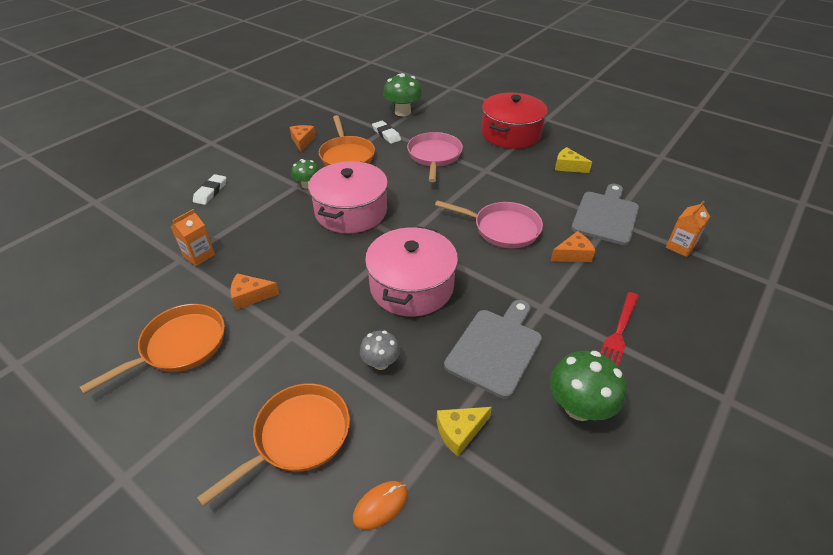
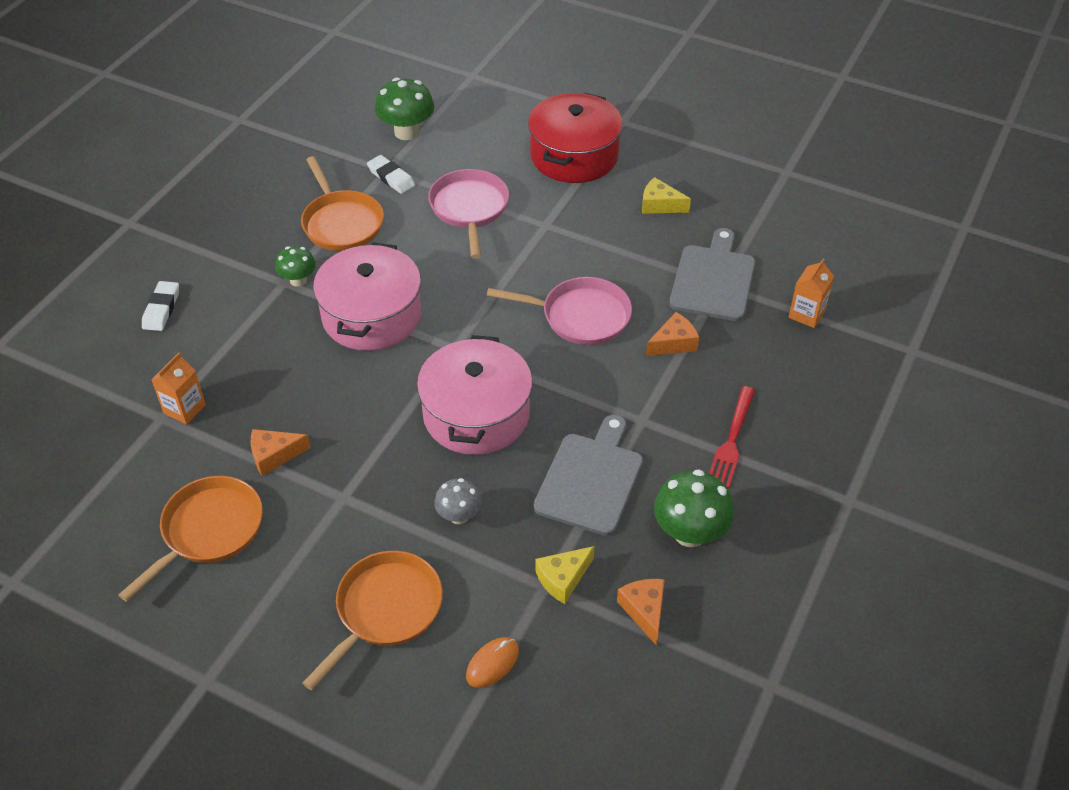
camera: 10 degrees left, 5 degrees up
orange cheese [290,125,316,152] -> orange cheese moved to [617,579,665,646]

